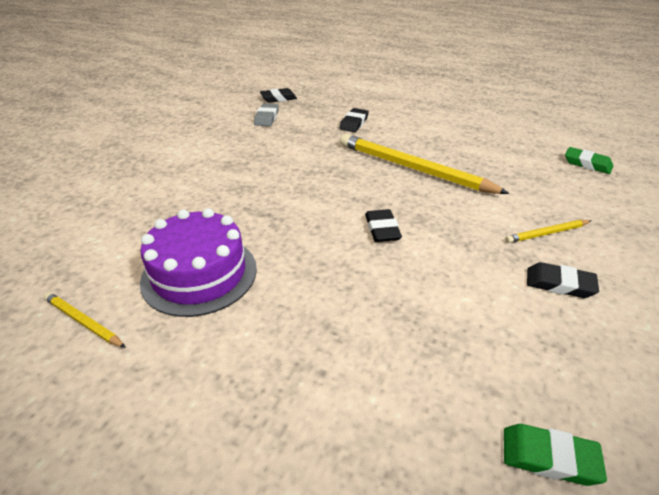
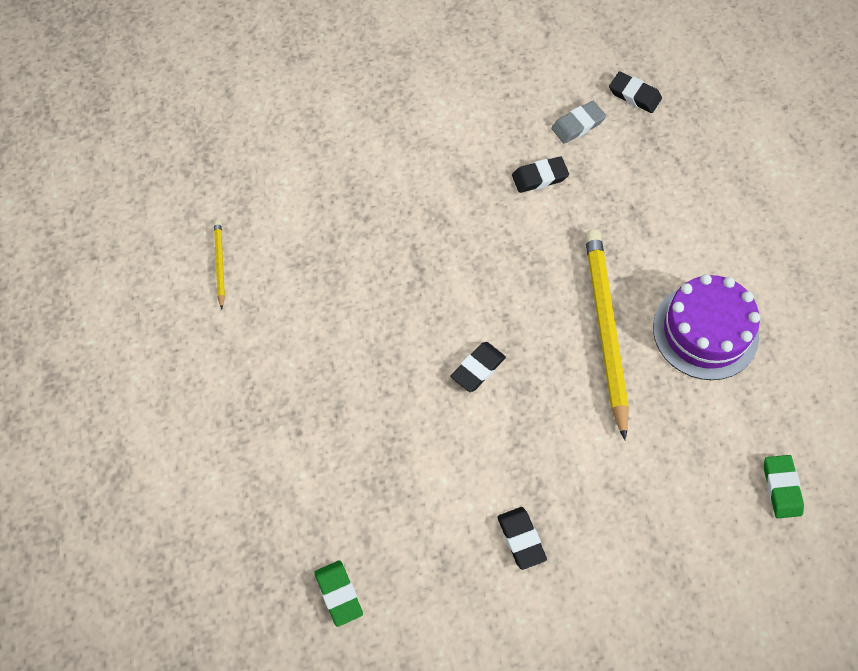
camera: 50 degrees right, 25 degrees up
purple cake [140,208,257,317] -> purple cake moved to [653,274,760,380]
black eraser [339,108,369,132] -> black eraser moved to [512,156,569,193]
yellow pencil [505,220,591,243] -> none

